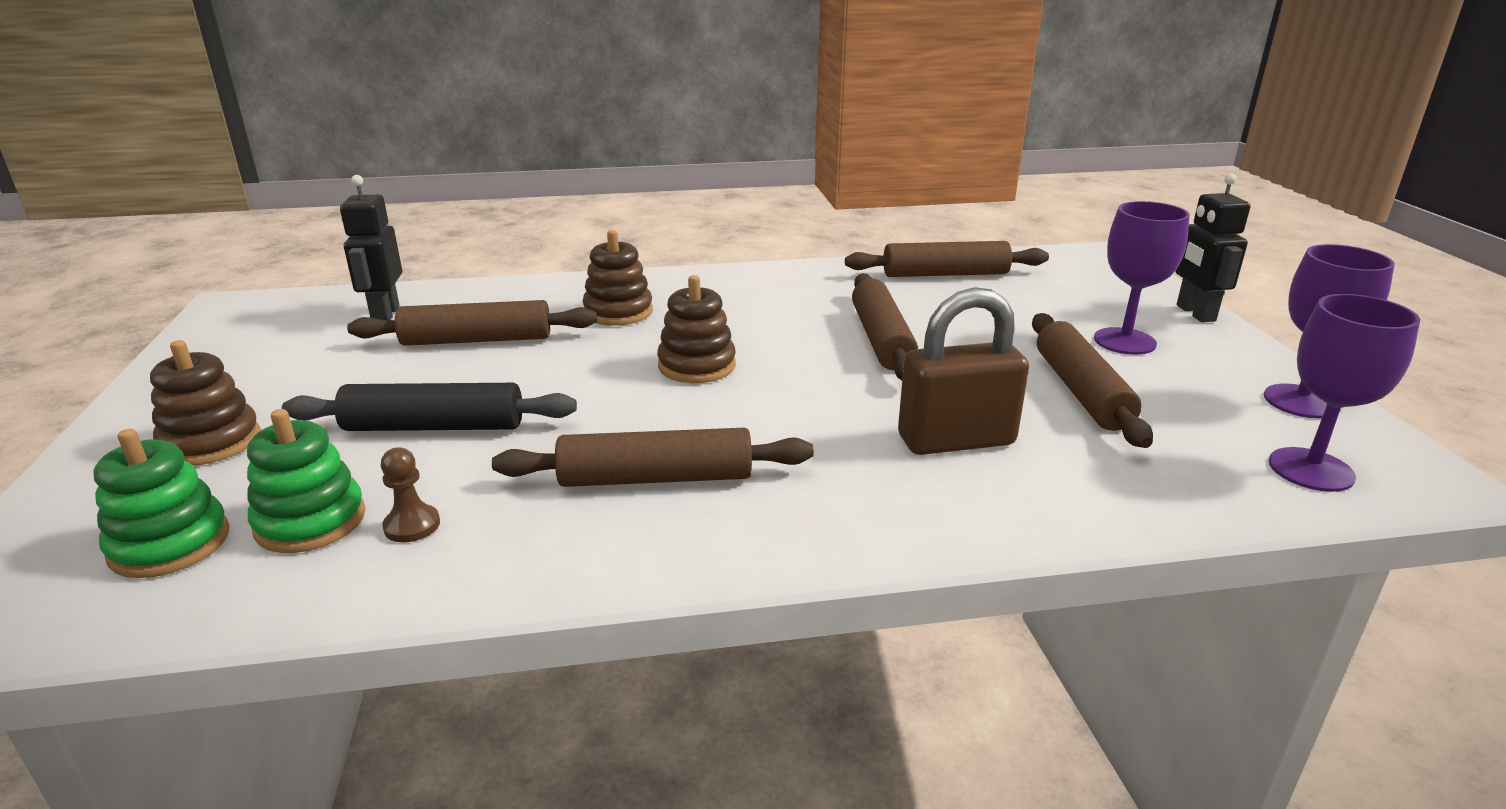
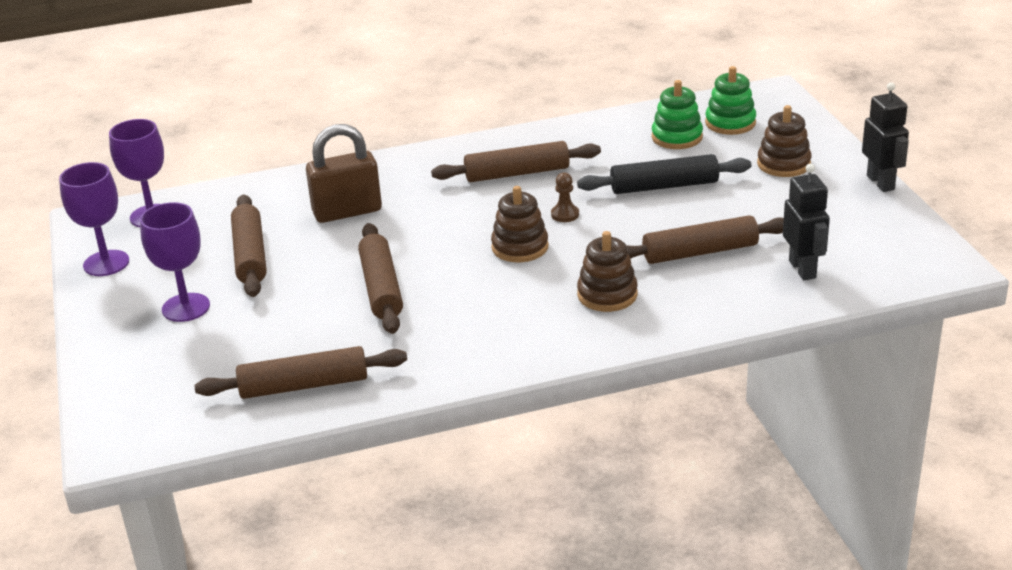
camera: 175 degrees right, 5 degrees up
brown pawn [381,448,440,543] -> brown pawn moved to [551,172,579,222]
black robot [1175,173,1251,322] -> black robot moved to [862,82,909,192]

